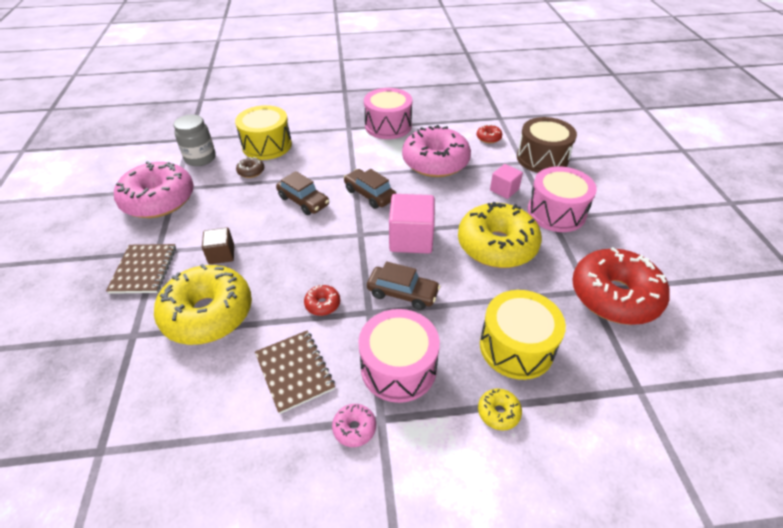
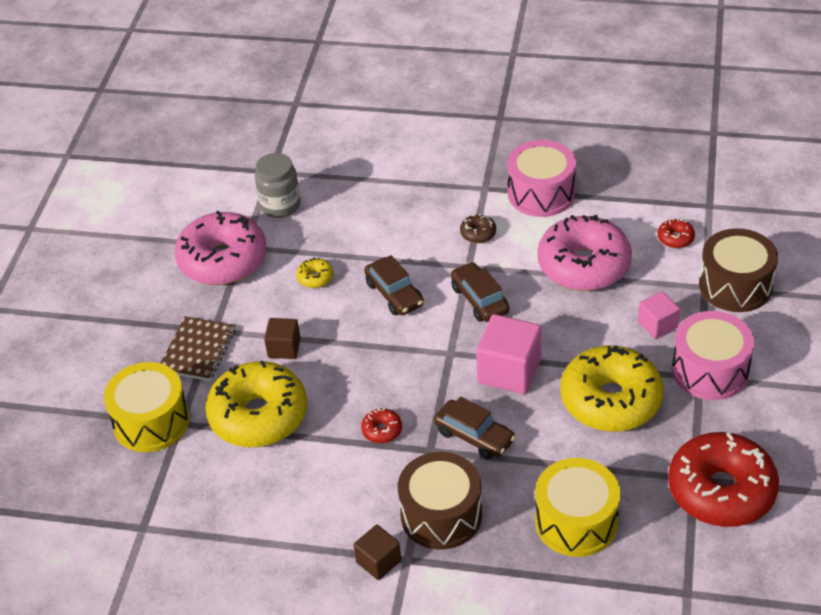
camera: 20 degrees right, 0 degrees up
yellow drum [235,105,292,160] -> yellow drum moved to [104,362,190,452]
brown donut [236,157,264,178] -> brown donut moved to [460,214,496,243]
brown notebook [255,331,335,414] -> none
pink donut [332,404,376,447] -> brown cube [354,525,401,580]
pink drum [358,309,440,403] -> brown drum [398,452,482,550]
yellow donut [478,388,522,430] -> yellow donut moved to [296,258,333,288]

